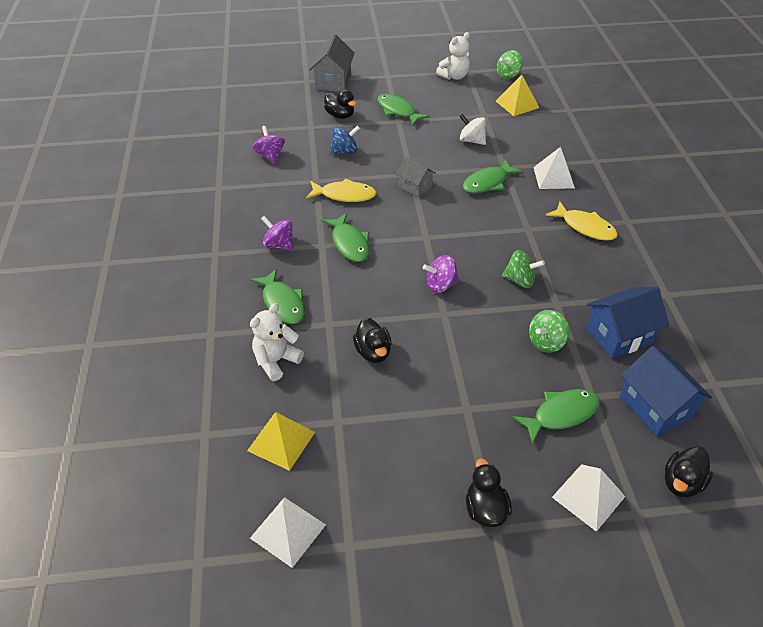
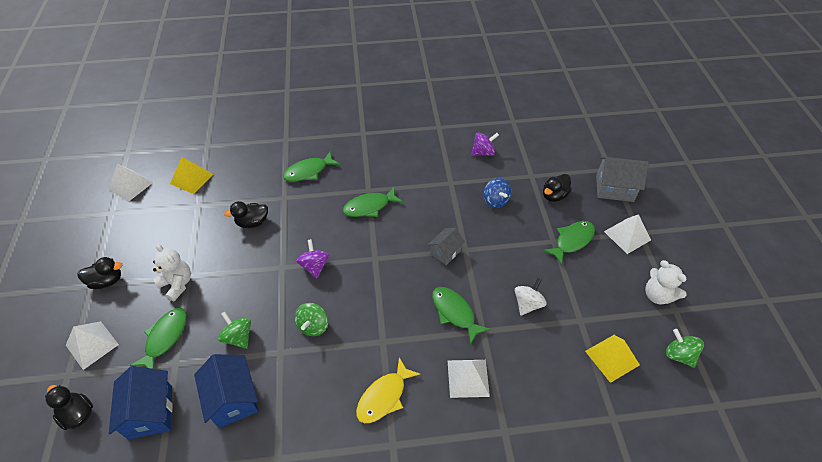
camera: 90 degrees right, 5 degrees up
white teddy bear [250,303,304,381] -> white teddy bear moved to [153,244,191,301]
purple spinning top [261,216,294,251] -> none
yellow fish [306,178,377,202] -> none
green fish [512,389,600,444] -> green fish turned 135 degrees counterclockwise [130,308,187,369]
blue house [620,346,712,437] -> blue house turned 75 degrees counterclockwise [109,366,173,440]
none -> white pyramid [604,214,651,254]

